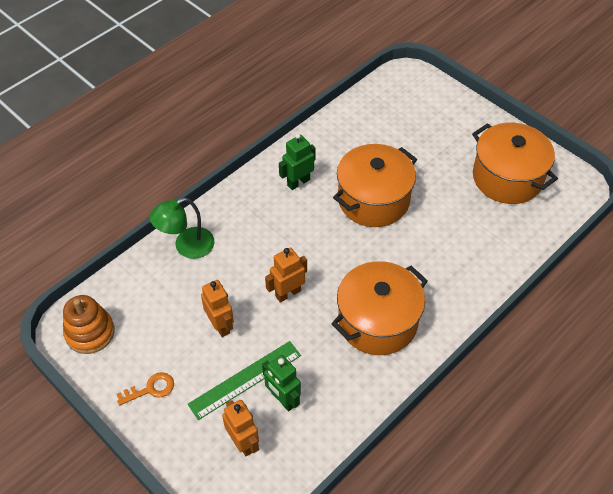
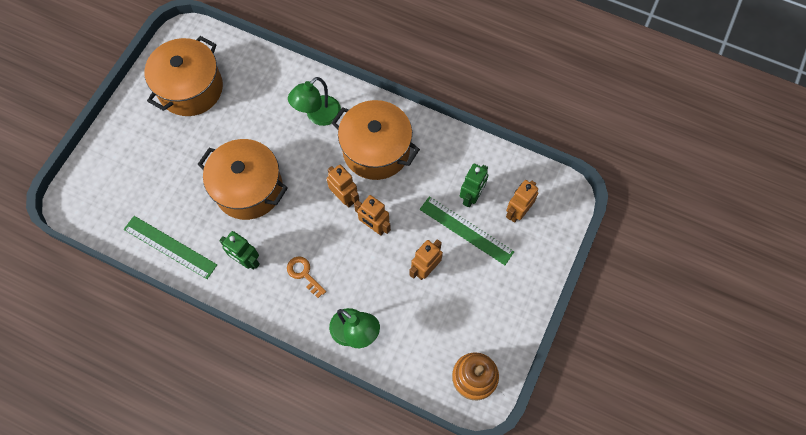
camera: 110 degrees left, 15 degrees up
orange key [117,372,174,405] -> orange key moved to [287,257,326,298]
none -> green ruler [124,216,217,279]
none -> green lamp [288,77,341,126]
none -> orange robot [327,165,359,208]

